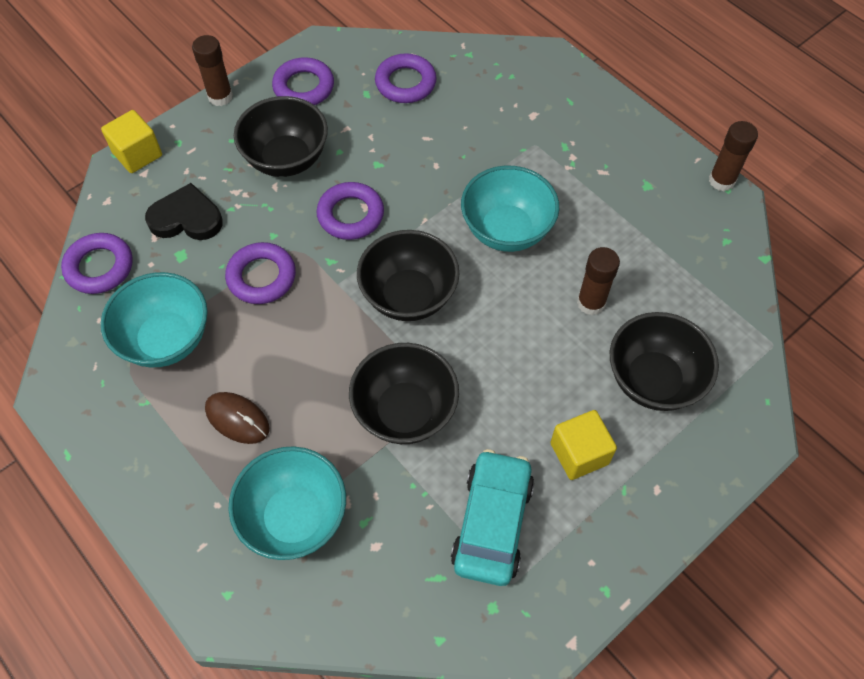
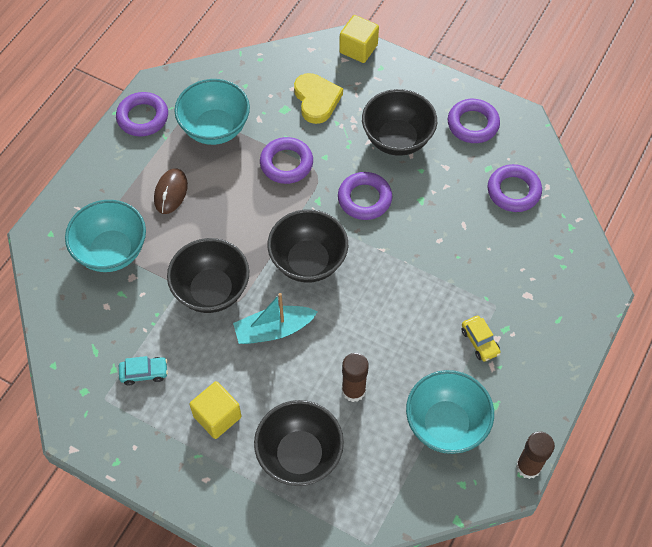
camera: 70 degrees right, 0 degrees up
purple ring [61,233,133,294] -> purple ring moved to [116,92,168,137]
black heart [145,183,223,240] -> yellow heart [294,73,343,124]
brown glue stick [192,35,233,106] -> none
turquoise car [451,449,534,586] -> turquoise car [119,356,168,385], size x0.50
turquoise bowl [461,166,559,252] -> turquoise bowl moved to [406,370,494,454]
none -> turquoise boat [233,293,318,344]
none -> yellow car [461,316,501,362]

